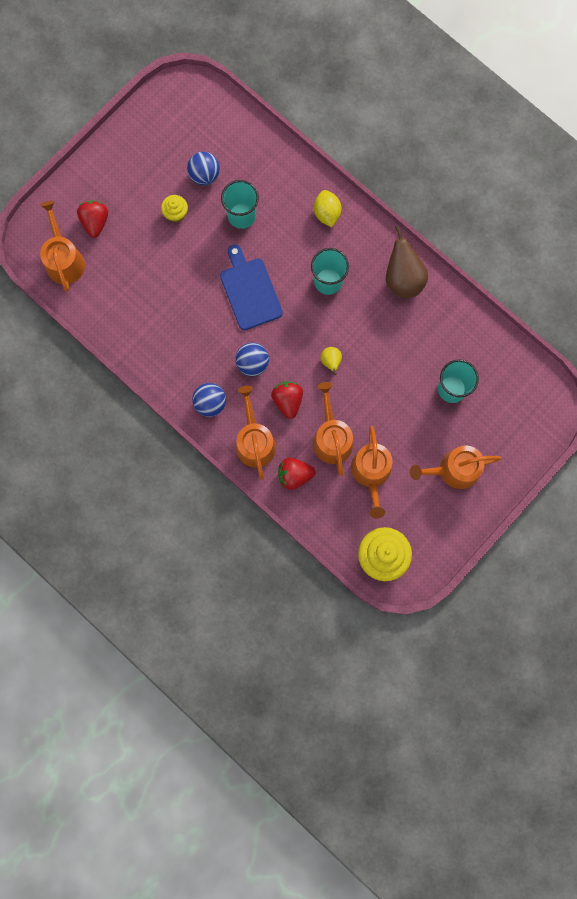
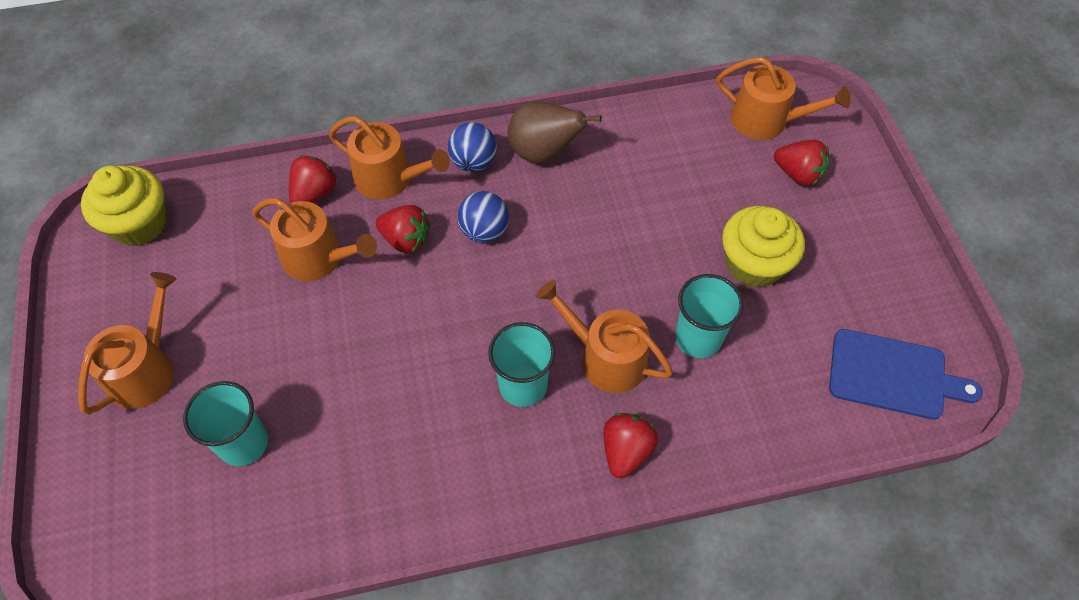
camera: 125 degrees right, 20 degrees down
yellow cupcake [161,195,188,222] -> yellow cupcake [722,206,805,288], size x1.87
blue ball [187,152,220,185] -> none
blue cutting board [220,244,283,330] -> blue cutting board moved to [829,329,983,420]
yellow lemon [314,190,341,227] -> red strawberry [603,413,658,478]
yellow pear [320,347,342,375] -> none
orange watering can [351,426,393,519] -> orange watering can moved to [536,280,673,393]
brown pear [386,226,428,298] -> brown pear moved to [508,101,602,164]

